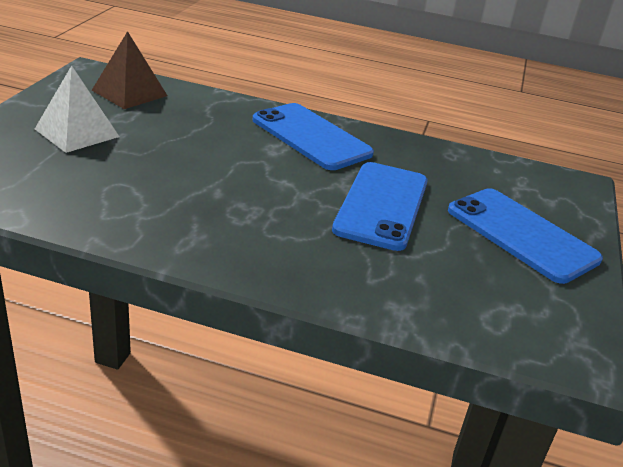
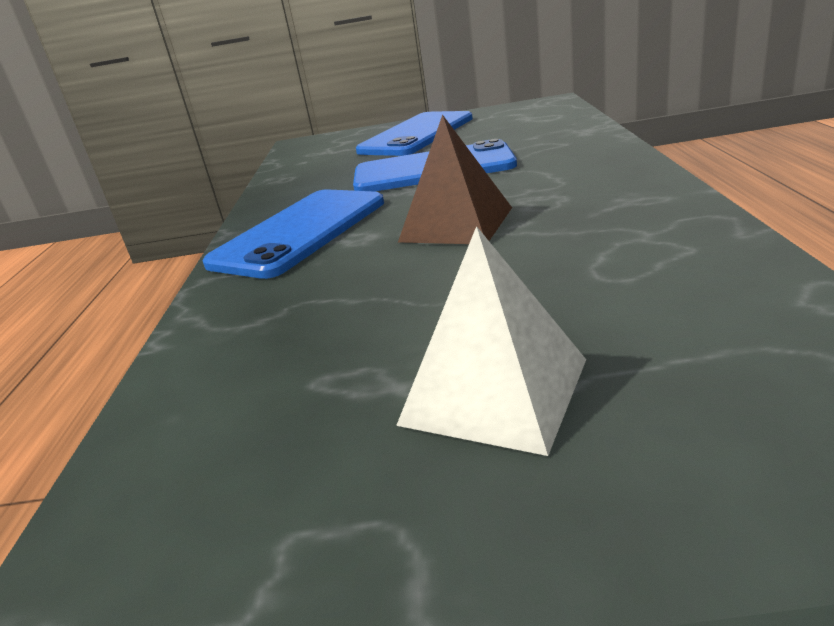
camera: 100 degrees left, 5 degrees down
brown pyramid [92,31,168,109] -> brown pyramid moved to [398,114,512,244]

